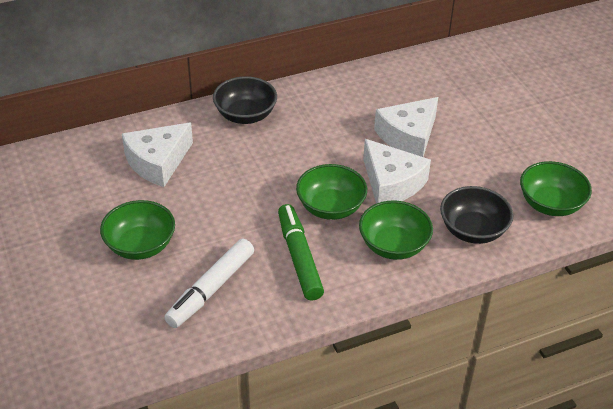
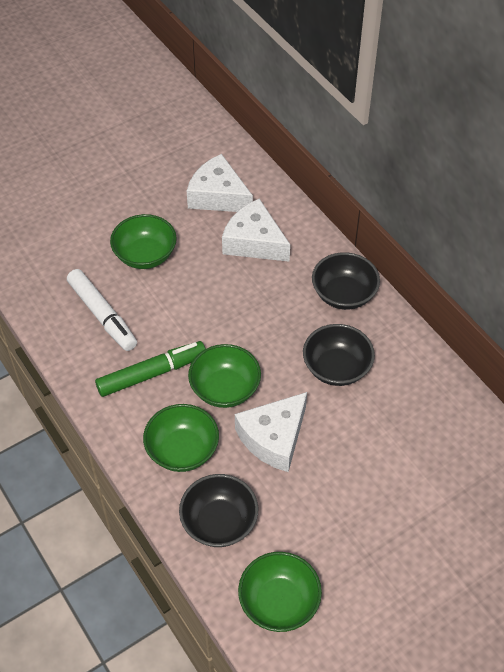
camera: 80 degrees right, 10 degrees up
white marker [164,239,254,328] -> white marker turned 150 degrees counterclockwise [67,269,137,351]
white cheese [374,97,438,157] -> white cheese moved to [187,154,253,212]
none -> black bowl [303,324,375,386]

